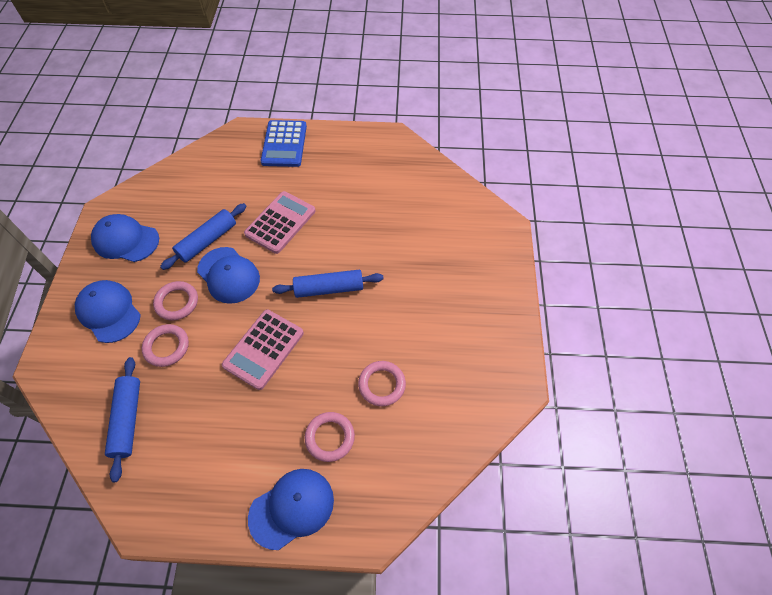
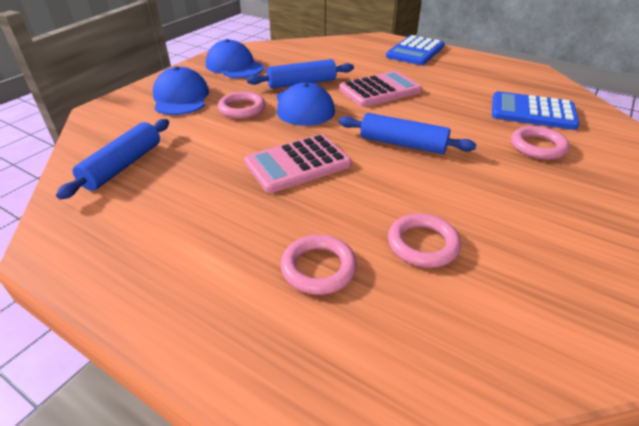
camera: 30 degrees right, 20 degrees down
pink ring [142,324,189,367] -> pink ring moved to [511,126,570,160]
blue cap [248,469,334,550] -> none
none -> blue calculator [492,91,580,130]

